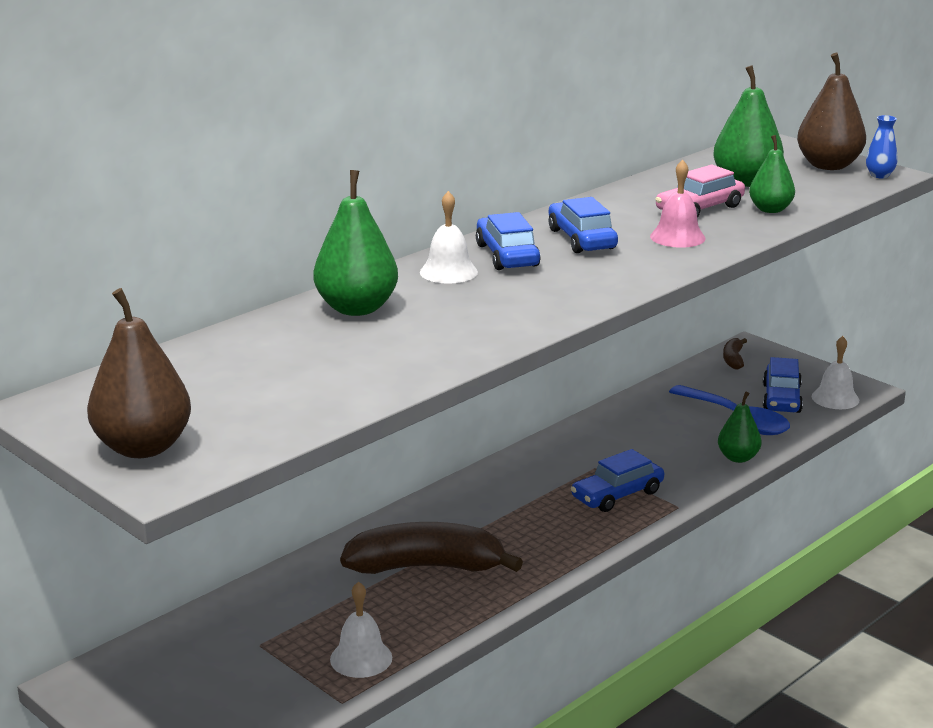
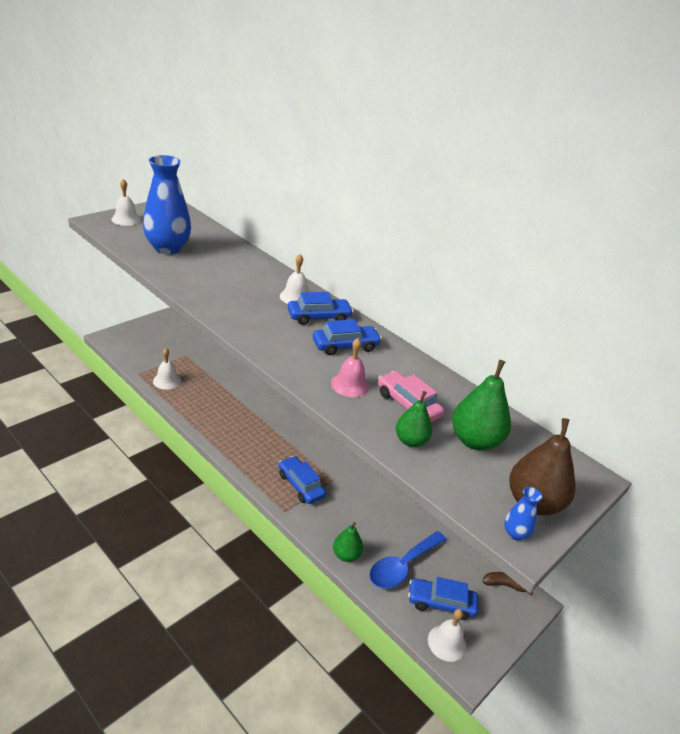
camera: 85 degrees right, 10 degrees up
brown pear [87,288,191,458] -> white bell [111,179,141,226]
green pear [313,170,398,316] -> none
brown banana [340,522,523,574] -> none
none -> blue vase [143,155,191,254]

